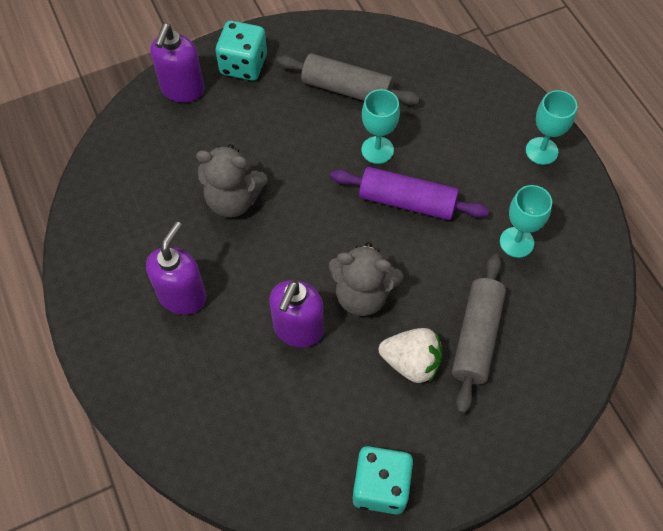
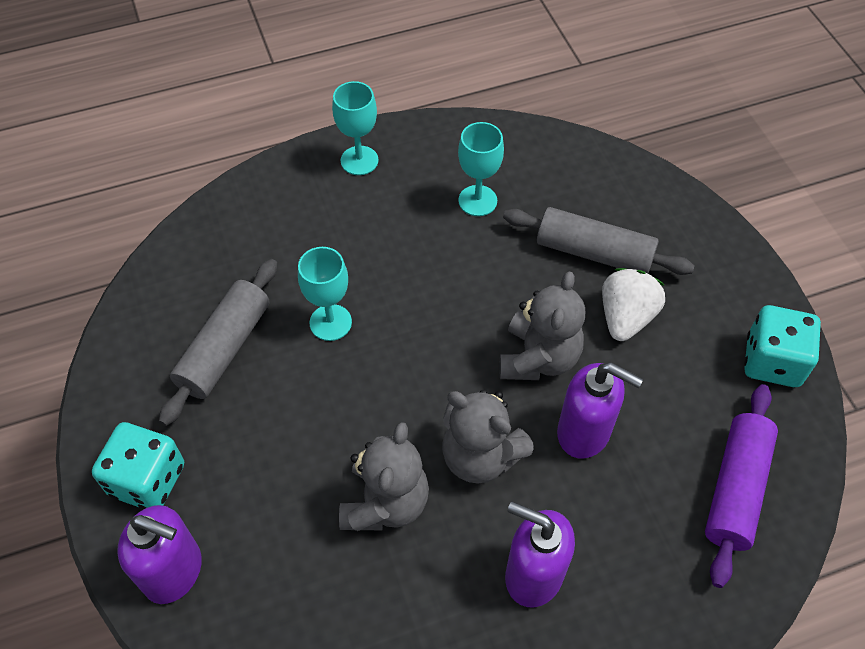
camera: 85 degrees left, 5 degrees down
purple rolling pin [330,167,489,220] -> purple rolling pin moved to [705,384,778,588]
none -> grey teddy bear [442,390,534,483]

